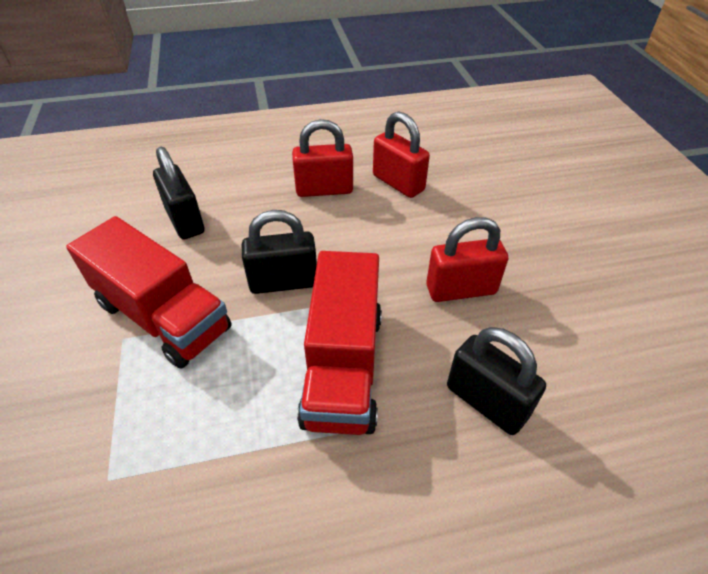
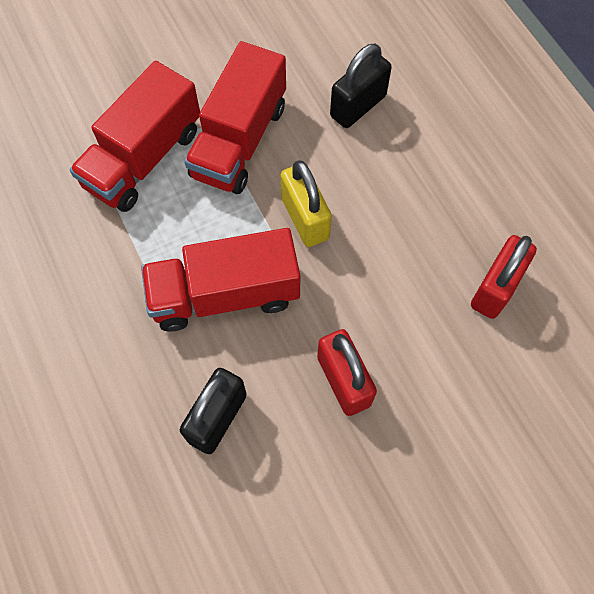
camera: 75 degrees right, 20 degrees up
black padlock [242,210,317,294] -> yellow padlock [281,160,332,247]
red padlock [292,119,353,197] -> none
none -> red truck [70,61,200,212]

